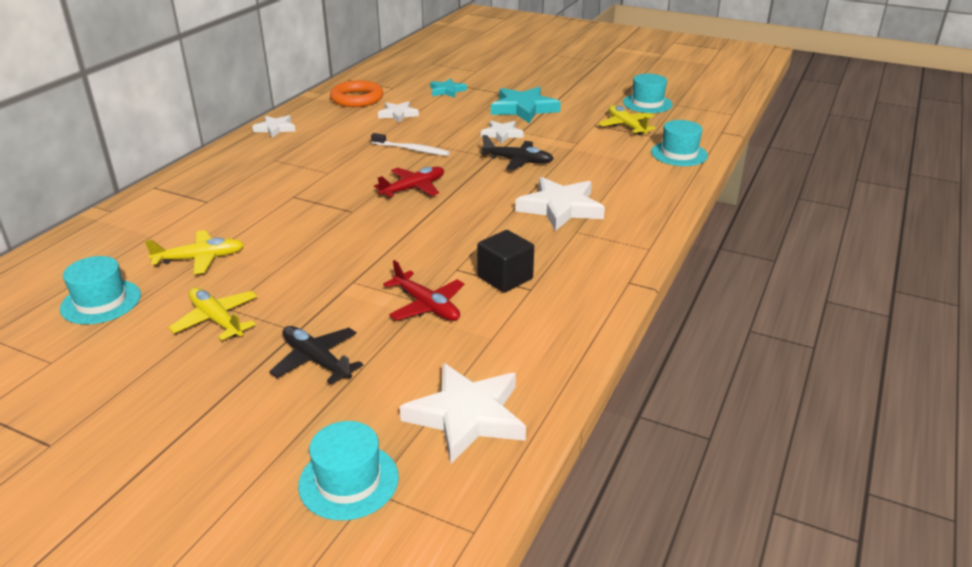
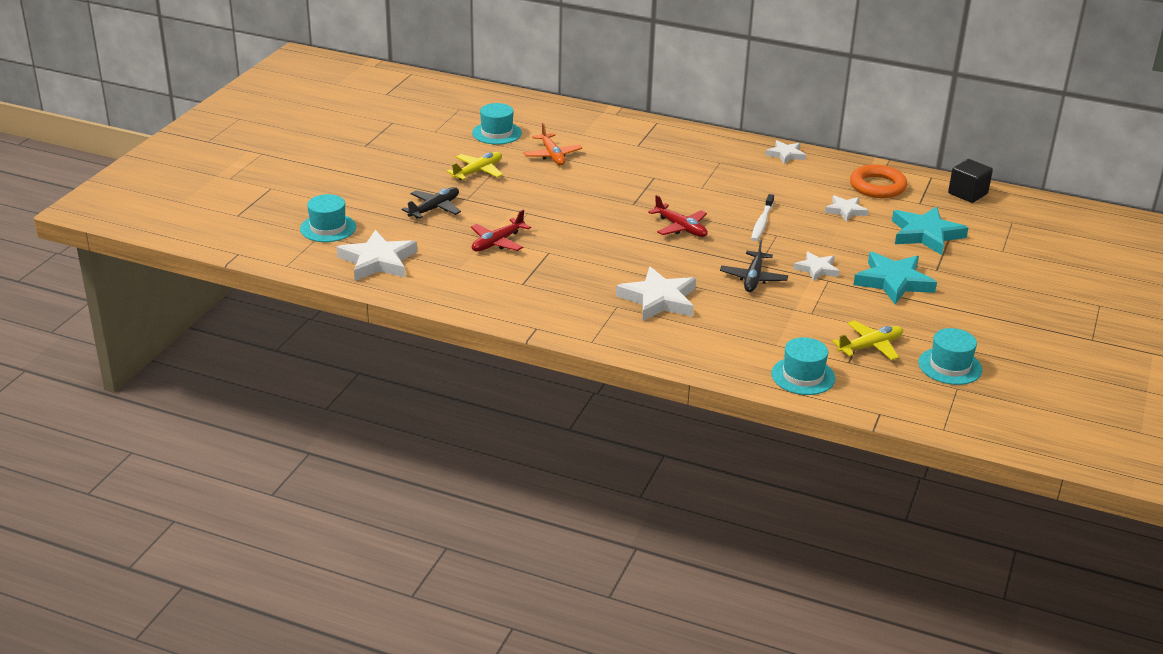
camera: 85 degrees right, 0 degrees up
yellow plane [145,230,244,274] -> orange plane [524,123,582,165]
turquoise star [430,78,467,98] -> turquoise star [892,207,968,255], size x1.75
black cube [477,230,534,293] -> black cube moved to [948,159,993,203]

